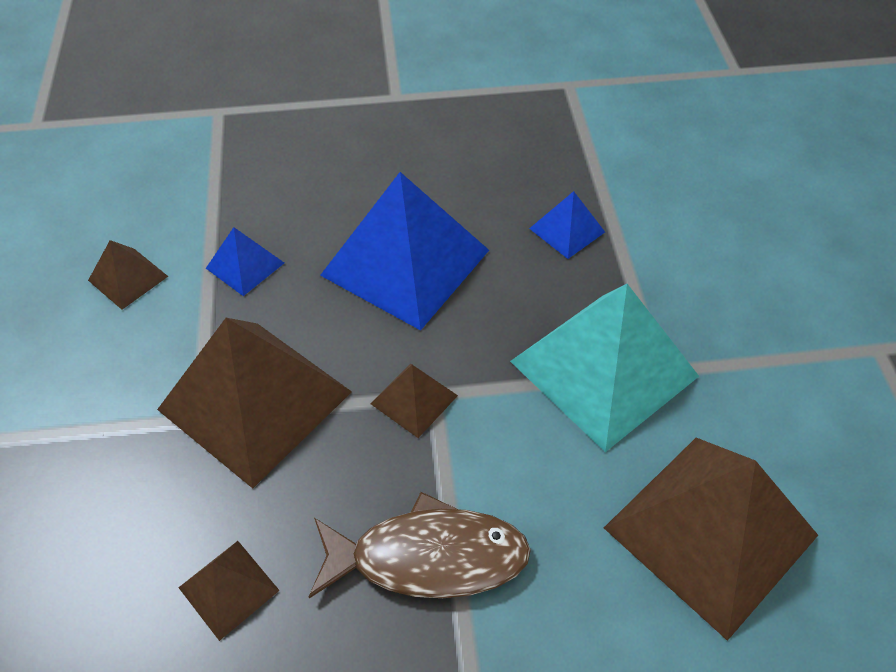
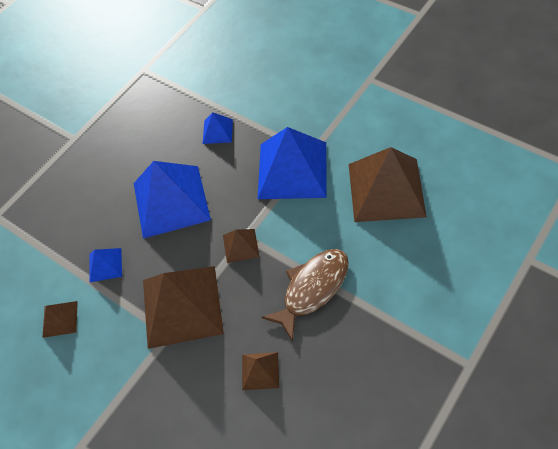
camera: 40 degrees left, 5 degrees up
turquoise pyramid [510,284,699,452] -> blue pyramid [258,127,327,199]

